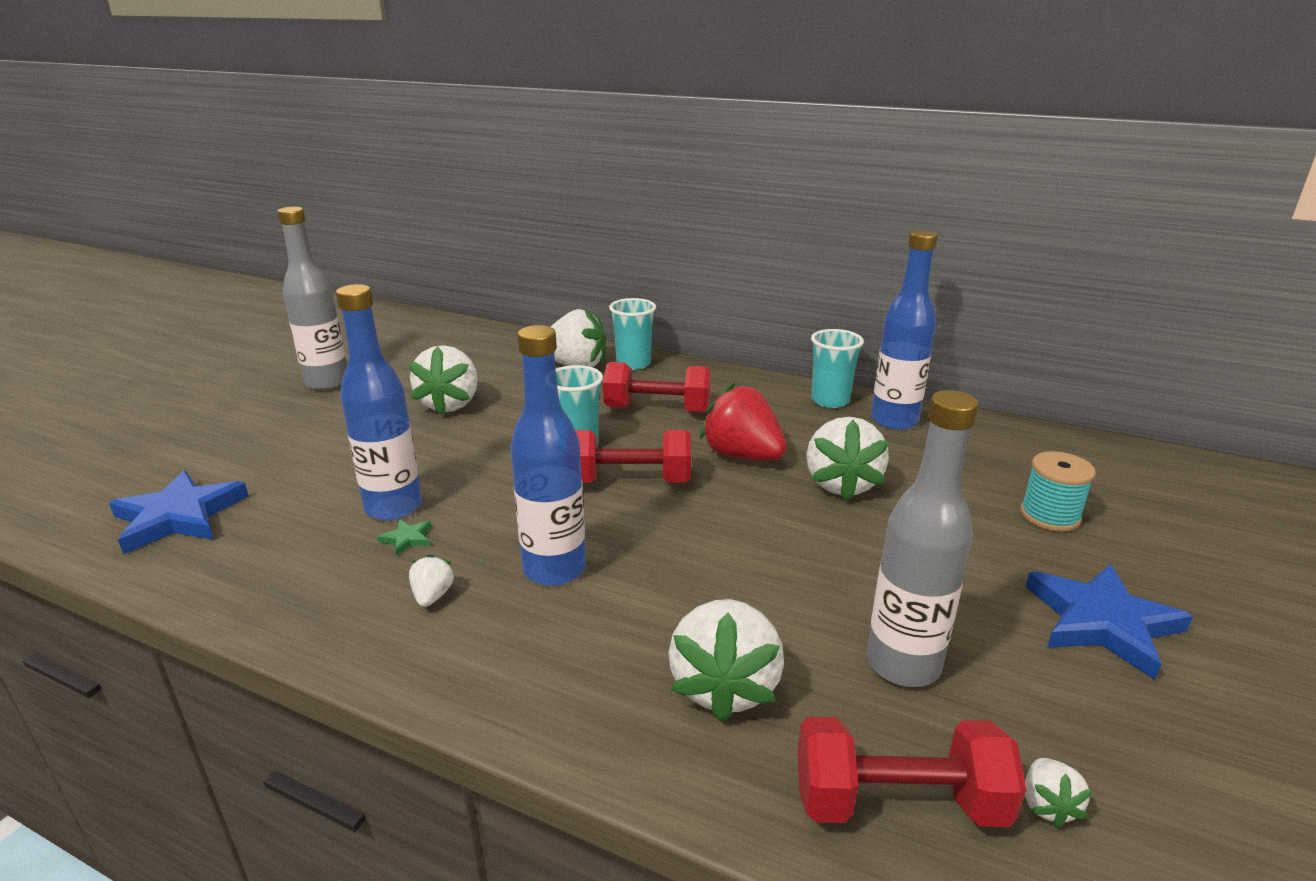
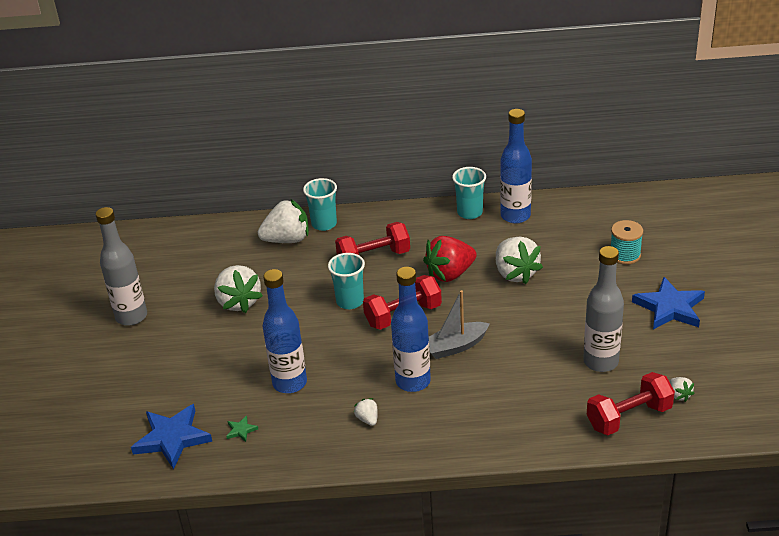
camera: 25 degrees left, 10 degrees up
green star [377,519,431,556] -> green star moved to [226,415,258,442]
white strawberry [668,599,784,723] -> none
red strawberry [700,382,787,460] -> red strawberry turned 45 degrees counterclockwise [423,236,477,282]
none -> grey boat [429,290,490,359]

